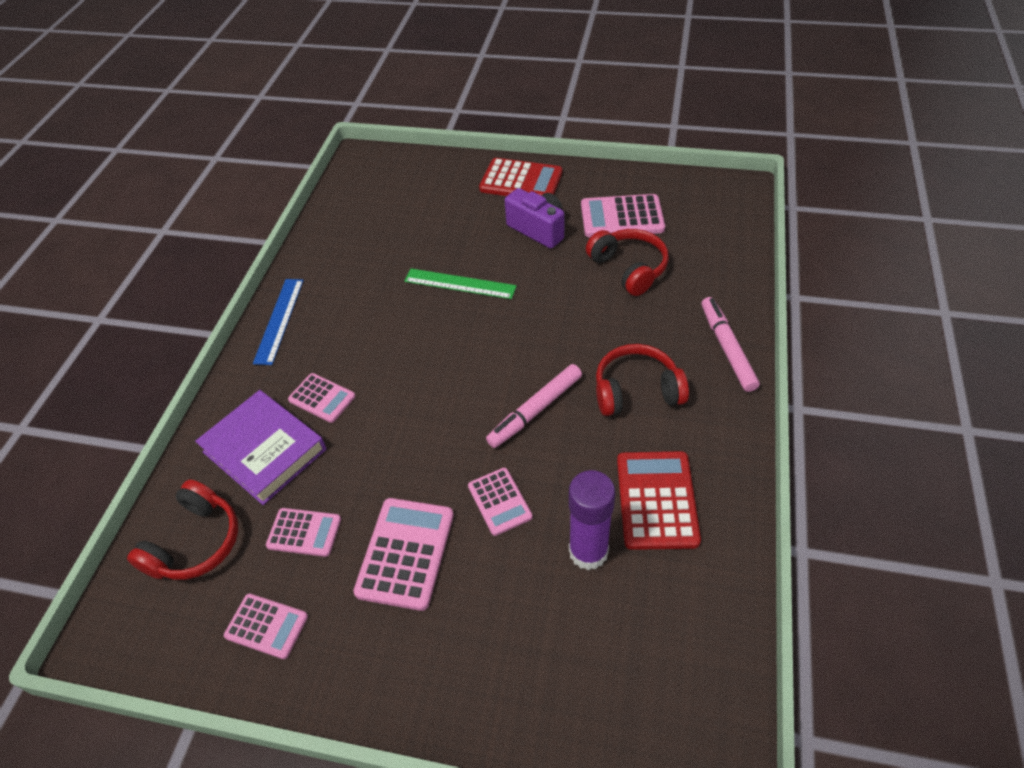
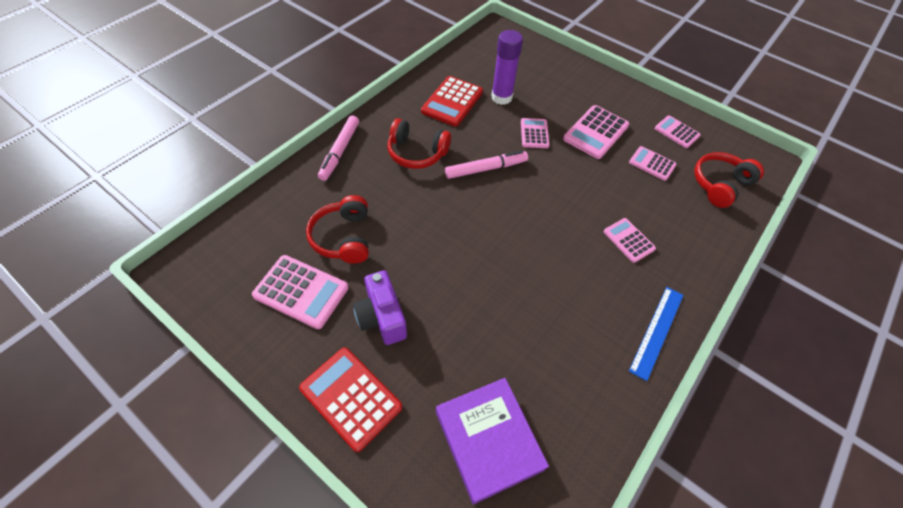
camera: 160 degrees left, 5 degrees up
purple book [195,390,326,505] -> purple book moved to [436,378,549,504]
green ruler [404,269,517,299] -> none

